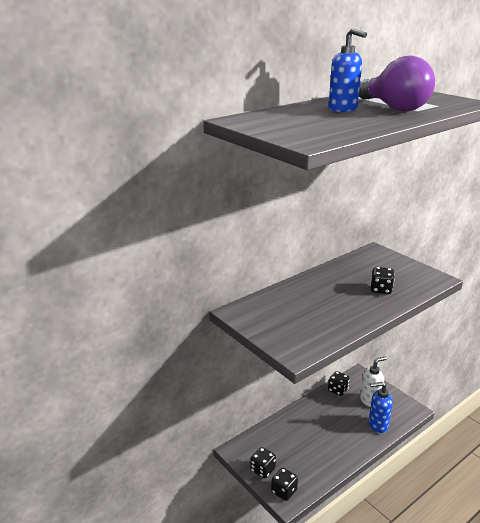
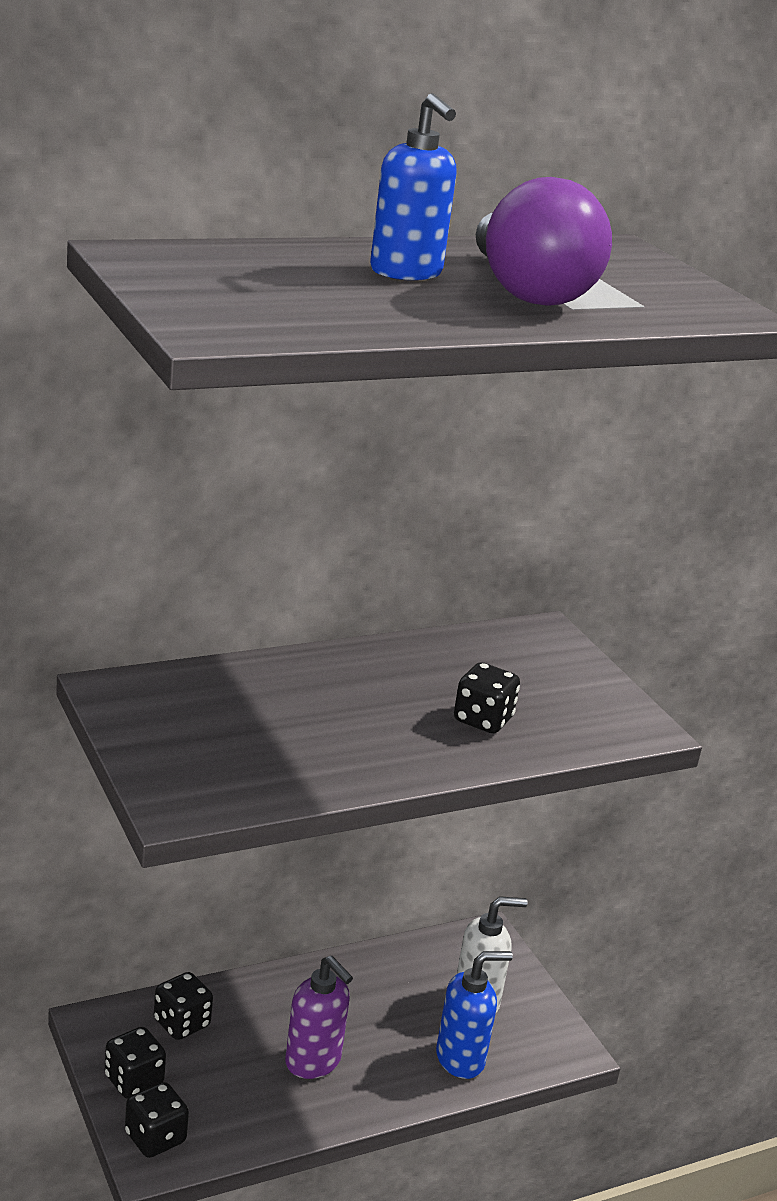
camera: 10 degrees right, 0 degrees up
black dice [328,371,350,396] -> black dice moved to [154,972,213,1040]
blue soap dispenser [369,382,392,433] -> blue soap dispenser turned 150 degrees clockwise [436,951,513,1079]
none -> purple soap dispenser [285,956,353,1079]

